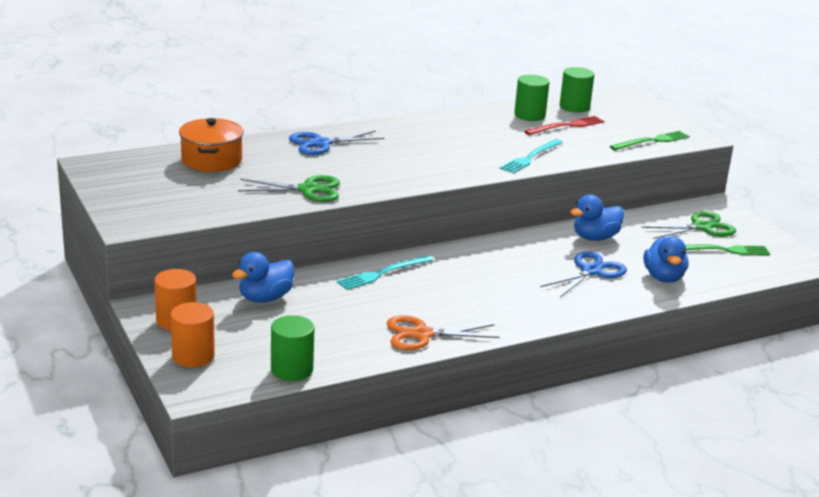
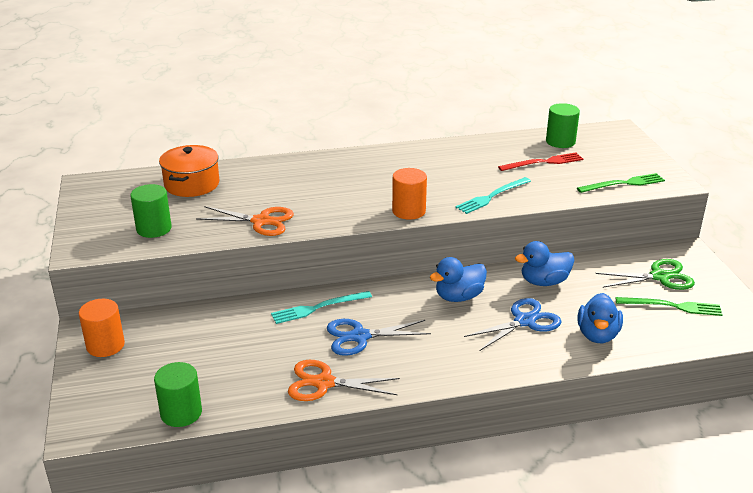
camera: 15 degrees right, 5 degrees up
orange cylinder [171,302,215,367] -> orange cylinder moved to [392,168,427,220]
blue duck [232,252,294,303] -> blue duck moved to [430,257,487,302]
green scissors [238,175,340,202] -> orange scissors [196,206,294,236]
blue scissors [289,131,384,155] -> blue scissors moved to [327,319,431,356]
green cylinder [514,75,549,121] -> green cylinder moved to [130,184,172,238]

